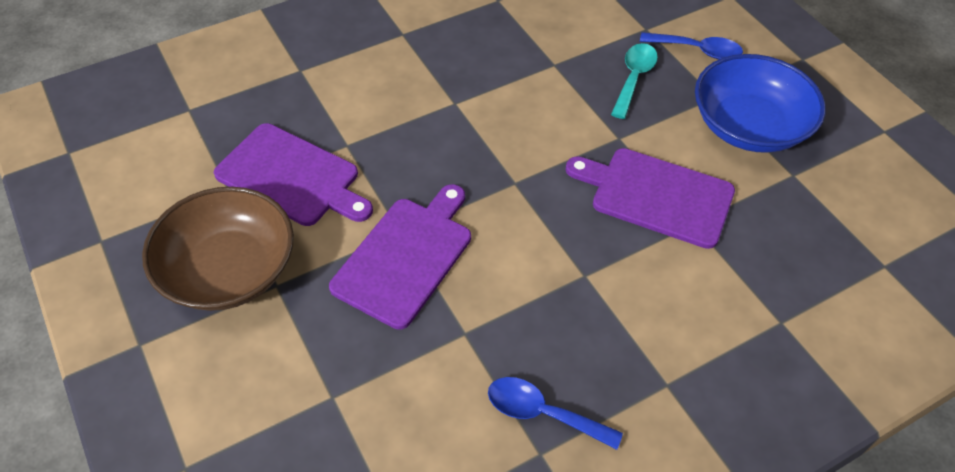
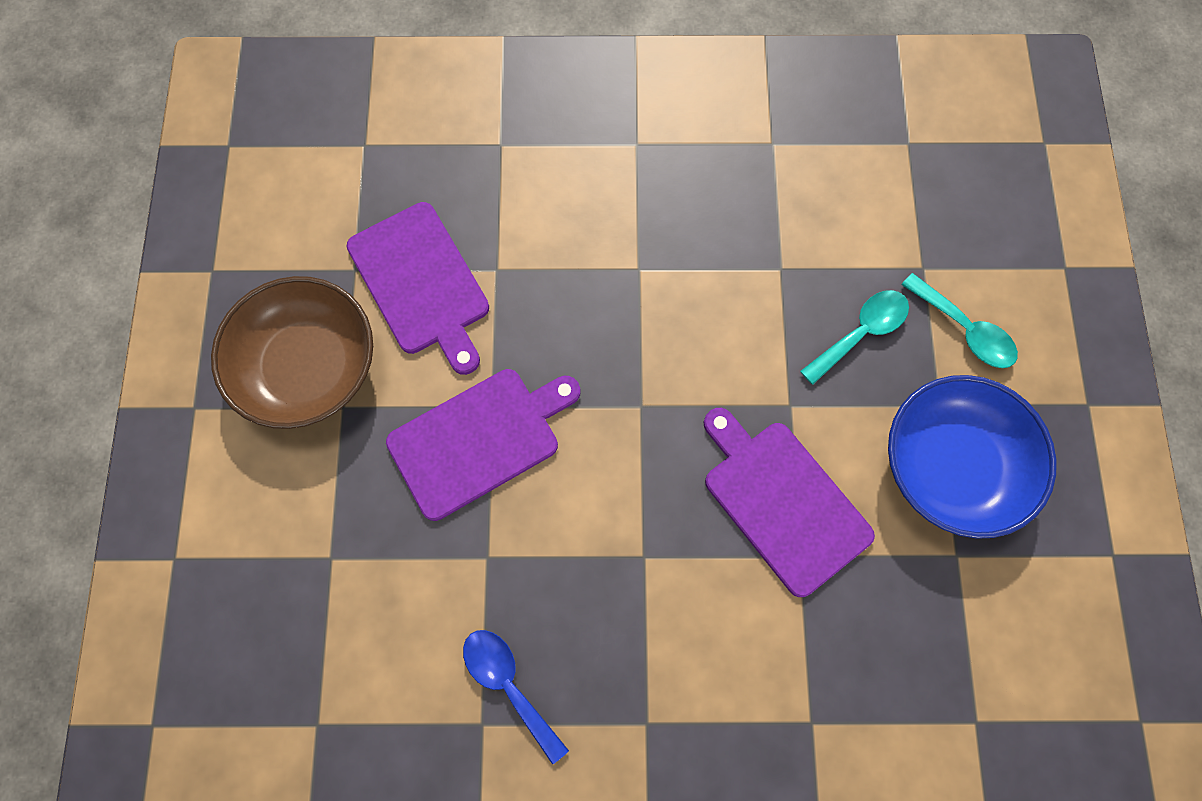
camera: 30 degrees right, 20 degrees up
blue spoon [640,32,743,59] -> turquoise spoon [901,273,1018,368]

